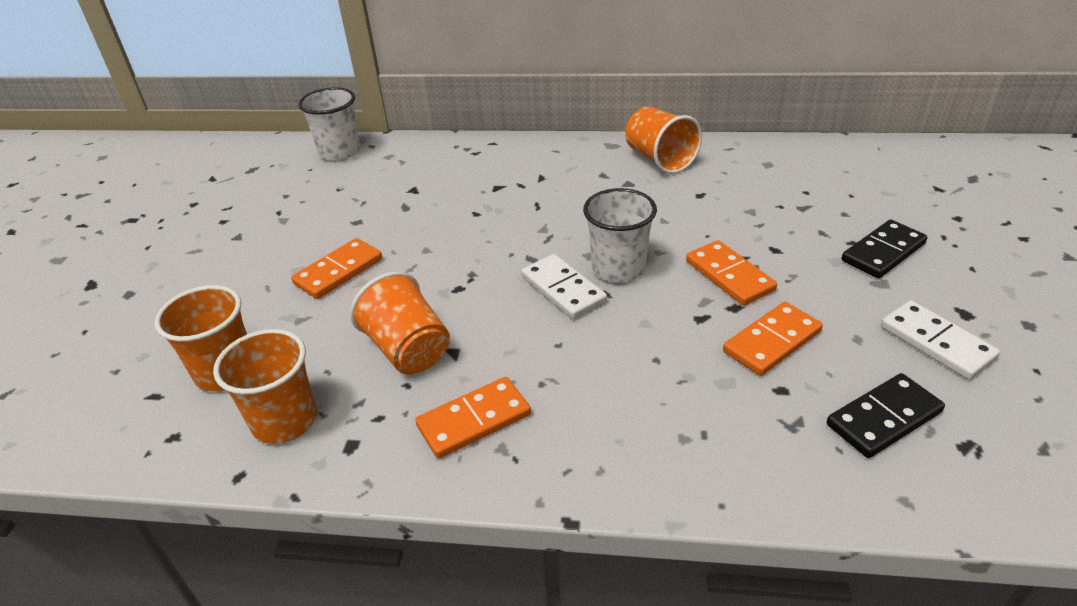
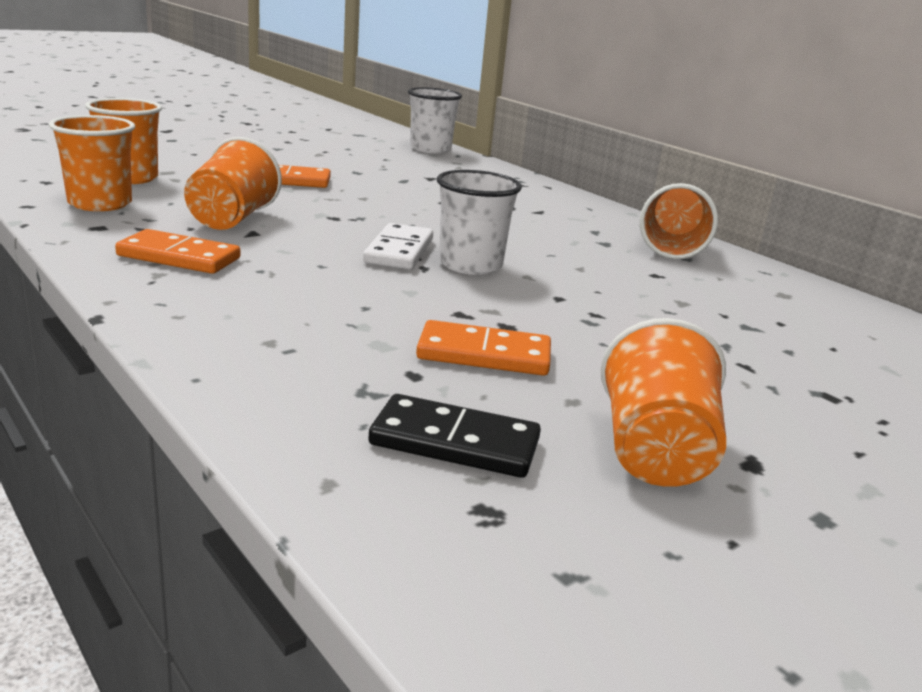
camera: 40 degrees right, 15 degrees down
orange domino [686,240,777,305] -> none
black domino [842,220,927,278] -> none
white domino [881,300,1000,380] -> orange cup [601,318,726,487]

